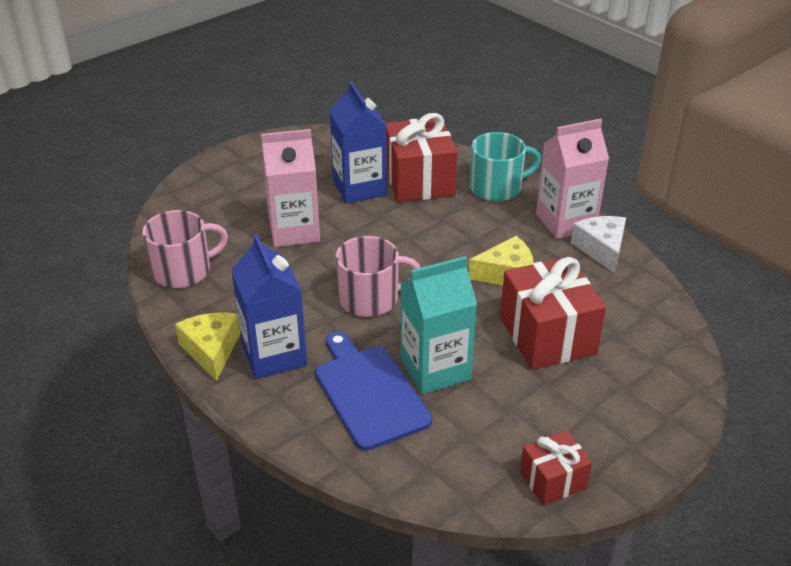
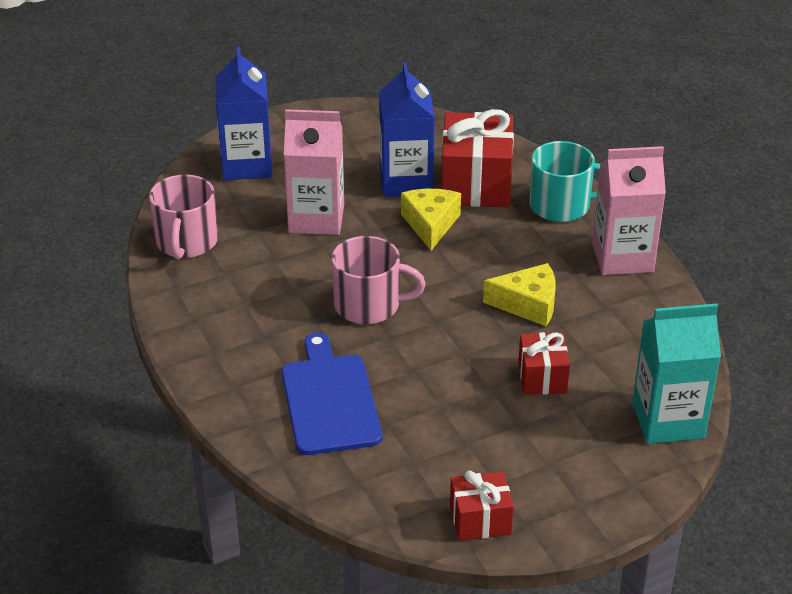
camera: 15 degrees right, 0 degrees up
pink mug [142,210,228,288] -> pink mug turned 105 degrees clockwise [149,175,218,260]
yellow cheese [175,312,240,381] -> yellow cheese moved to [401,189,461,250]
blue carton [231,234,307,379] -> blue carton moved to [215,46,272,180]
turquoise carton [400,256,477,394] -> turquoise carton moved to [632,303,721,444]
red gift [500,257,606,370] -> red gift [518,332,570,395], size x0.55
white cheese [571,216,626,273] -> none

